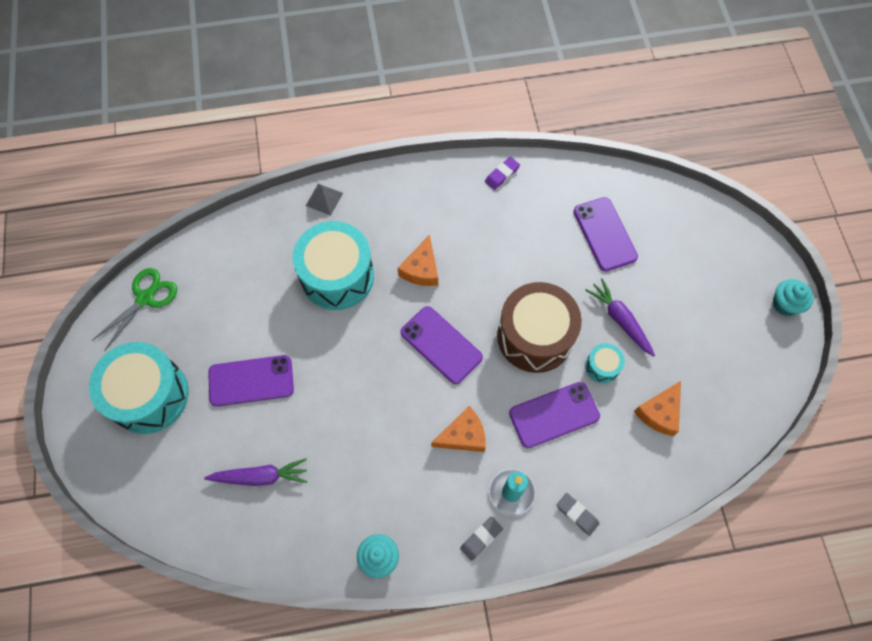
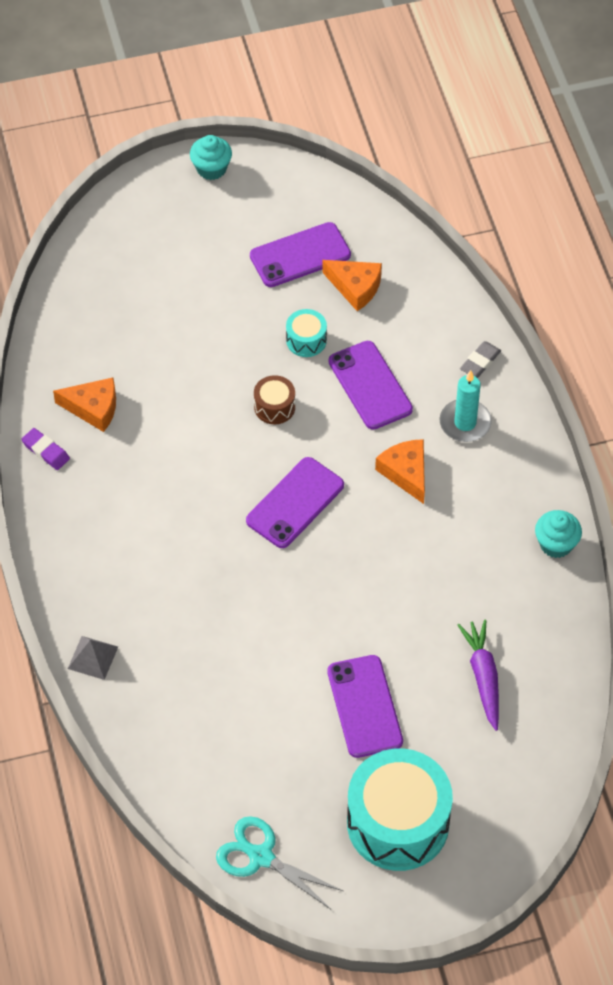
camera: 95 degrees left, 10 degrees down
green scissors [91,268,177,351] -> turquoise scissors [216,816,343,909]
turquoise drum [293,221,374,310] -> none
orange cheese [398,234,438,286] -> orange cheese moved to [53,377,116,432]
grey eraser [460,517,503,561] -> none
brown drum [497,282,582,373] -> brown drum [254,375,295,424], size x0.45
purple phone [574,197,638,271] -> purple phone moved to [250,222,351,287]
purple carrot [585,278,655,356] -> none

